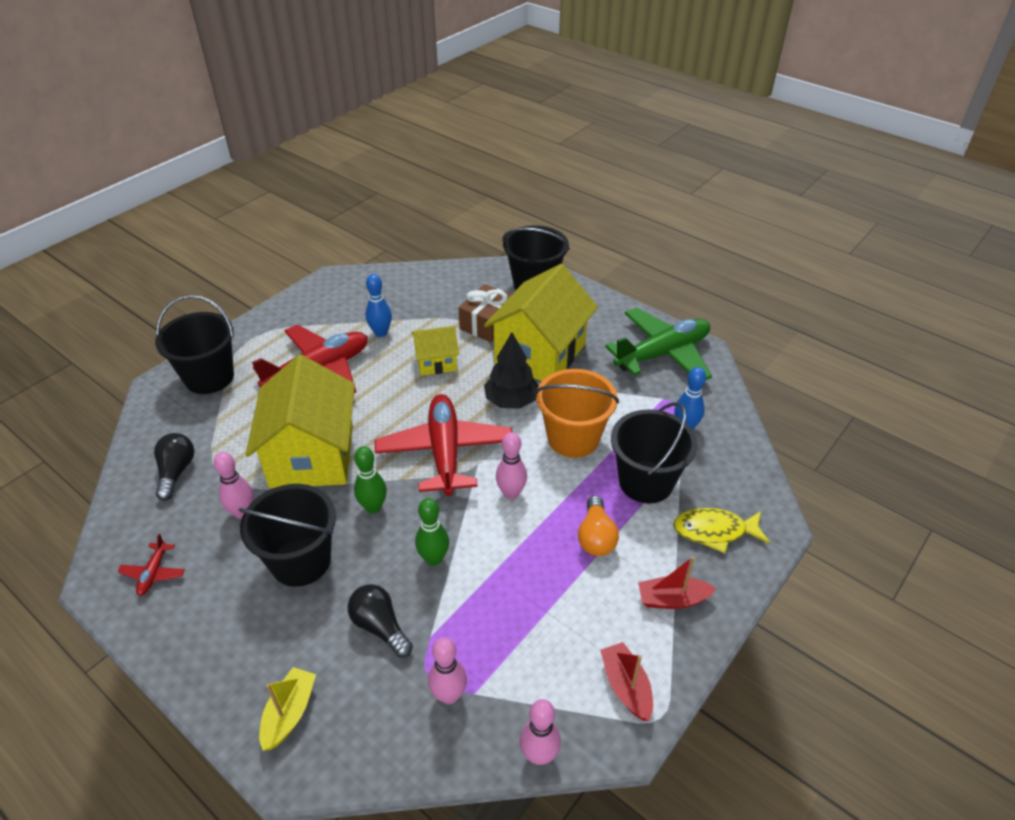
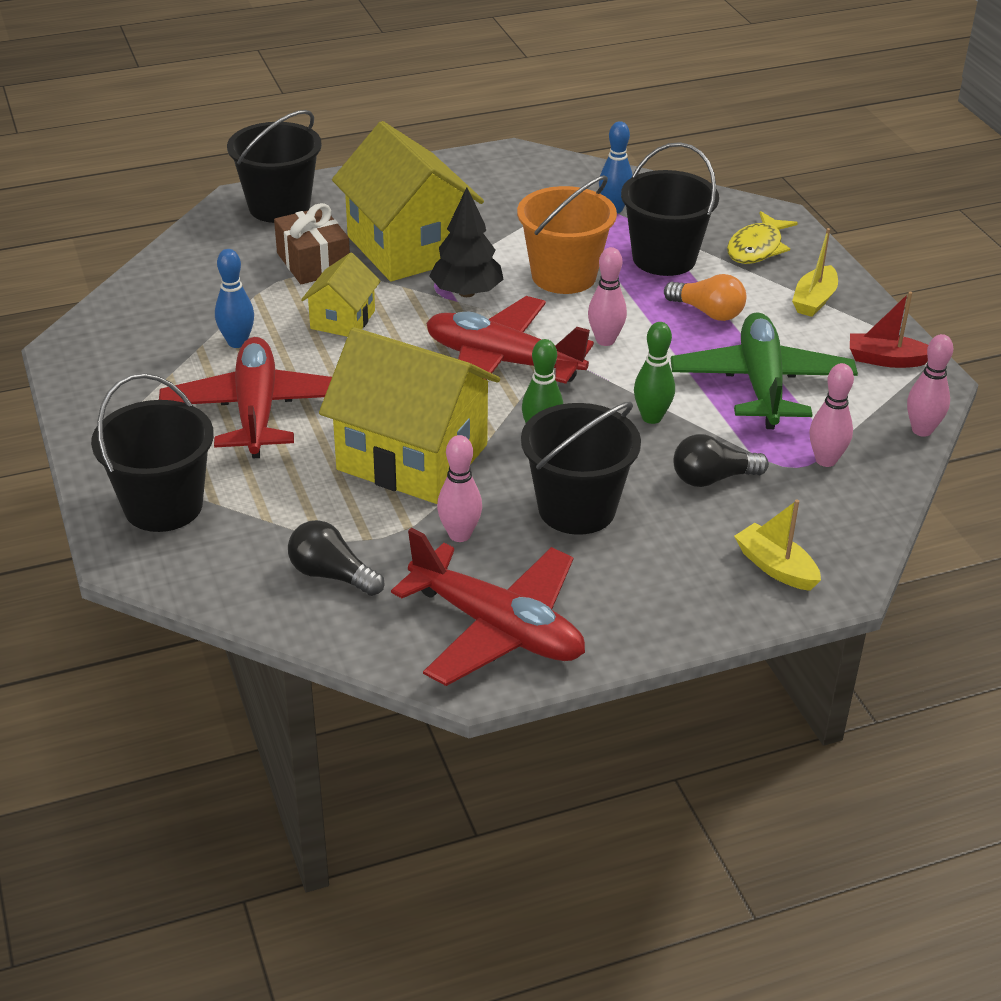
camera: 60 degrees left, 5 degrees down
red plane [118,534,185,596] -> red plane [391,528,585,686], size x2.39
green plane [605,307,712,380] -> green plane moved to [671,312,858,429]
red boat [638,556,716,609] -> yellow boat [792,228,838,317]

